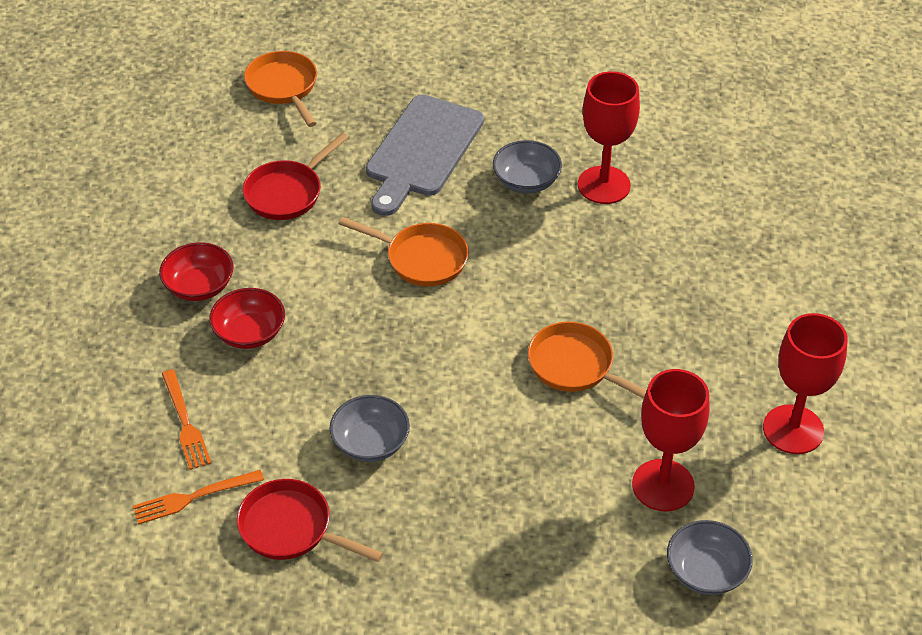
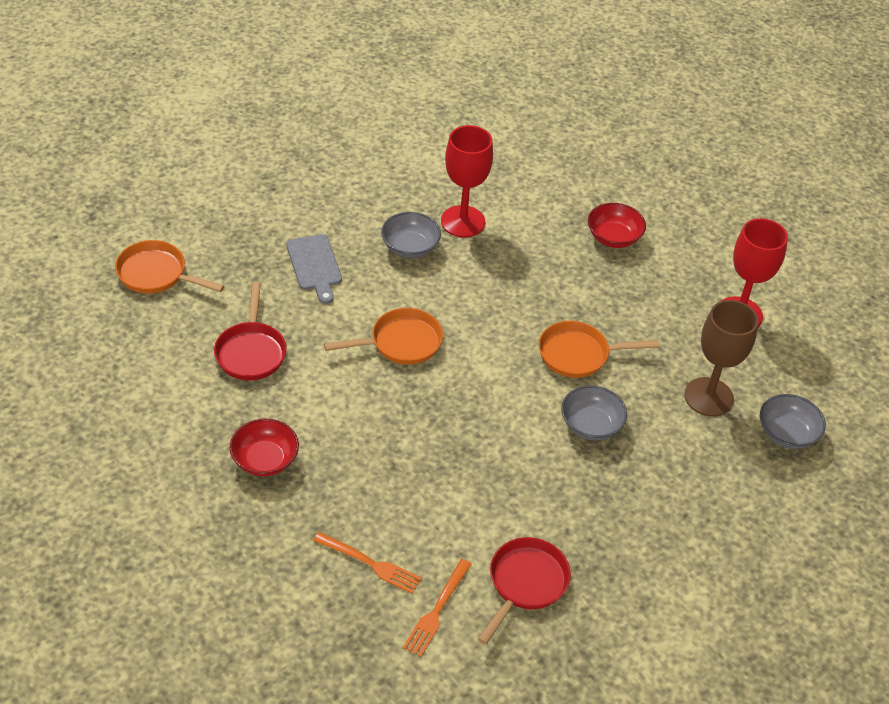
camera: 45 degrees left, 0 degrees up
red bowl [209,288,285,349] -> red bowl moved to [588,203,646,248]
red pan [237,479,383,562] -> red pan turned 135 degrees clockwise [478,537,571,645]
grey bowl [330,395,410,462] -> grey bowl moved to [561,385,627,440]
grey cutting board [366,95,484,216] -> grey cutting board [286,234,342,304], size x0.61
red goblet [632,369,710,511] -> brown goblet [684,300,758,417]

